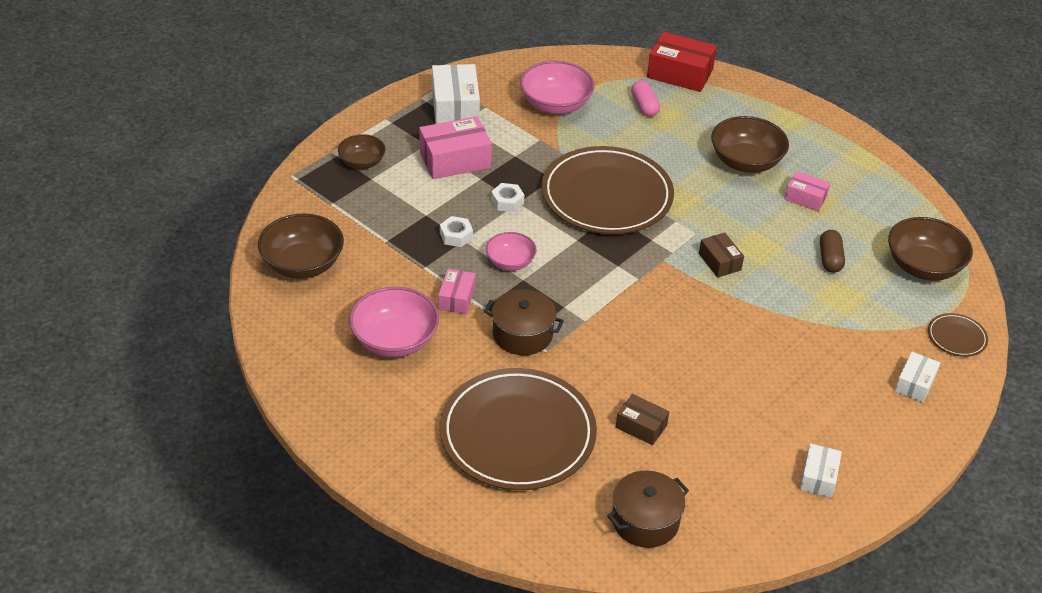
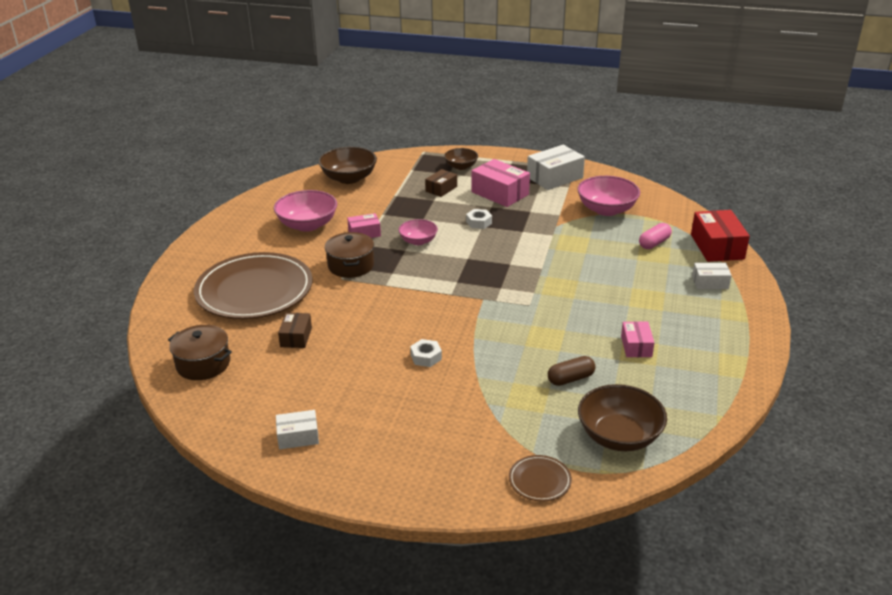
camera: 65 degrees right, 10 degrees down
white nut [440,216,473,247] -> white nut moved to [410,339,442,367]
brown plate [541,146,674,234] -> none
brown box [699,233,744,278] -> brown box moved to [425,169,457,197]
brown bowl [711,116,789,173] -> none
white box [895,352,940,403] -> white box moved to [692,263,732,289]

